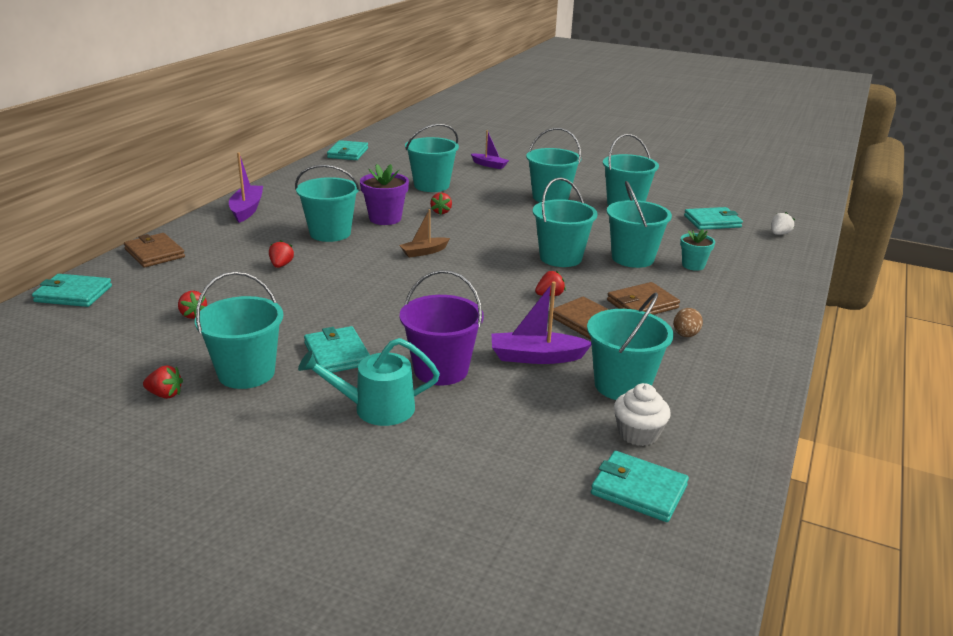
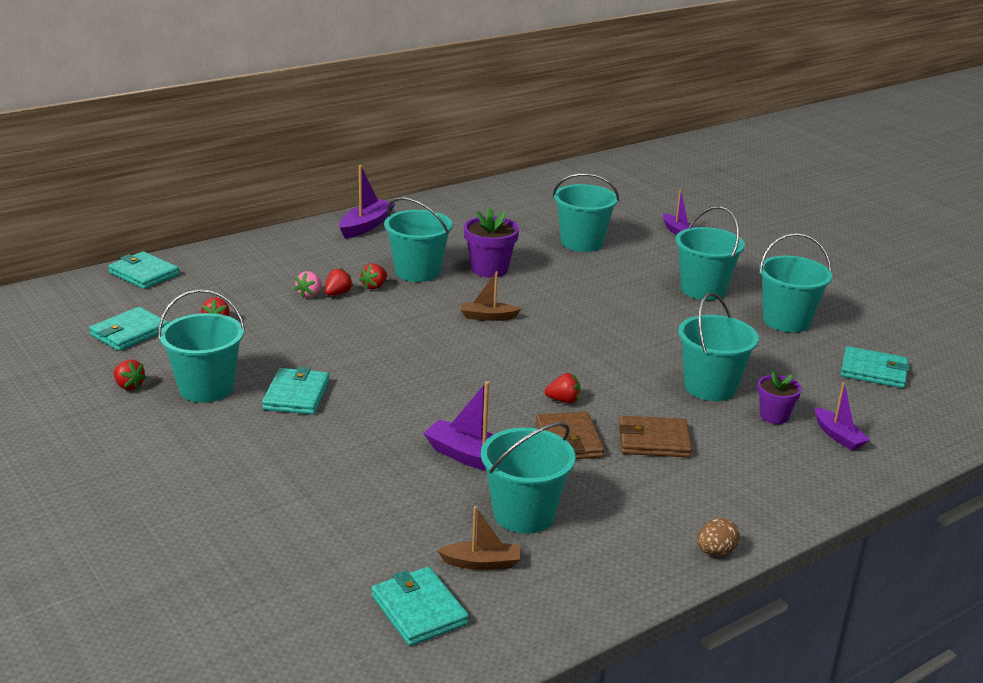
camera: 30 degrees right, 0 degrees up
brown wallet [124,233,185,268] -> none
turquoise watering can [298,338,440,426] -> none
turquoise wallet [327,140,368,160] -> turquoise wallet moved to [89,307,169,351]
purple bucket [400,270,484,385] -> none
red strawberry [430,192,452,215] -> red strawberry moved to [359,263,387,290]
turquoise bucket [533,177,598,267] -> none
white cupcake [614,383,671,446] -> brown boat [437,506,521,570]
brown egg [674,308,703,337] -> brown egg moved to [697,518,740,556]
turquoise flower pot [680,229,715,271] -> purple flower pot [757,371,802,424]
white strawberry [771,212,795,235] -> none
none -> pink strawberry [294,271,322,298]
none -> purple boat [815,382,870,450]

